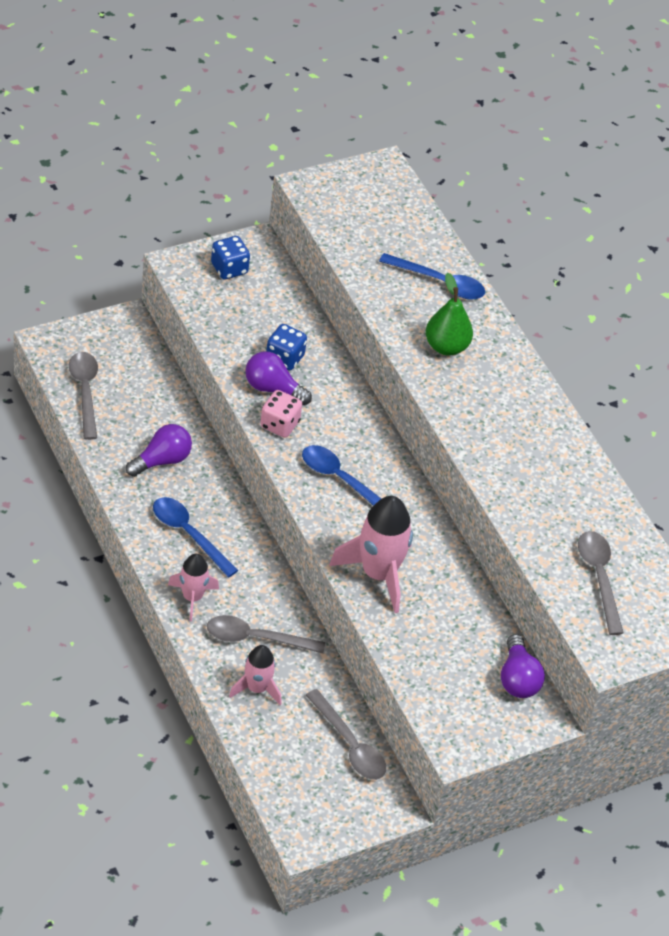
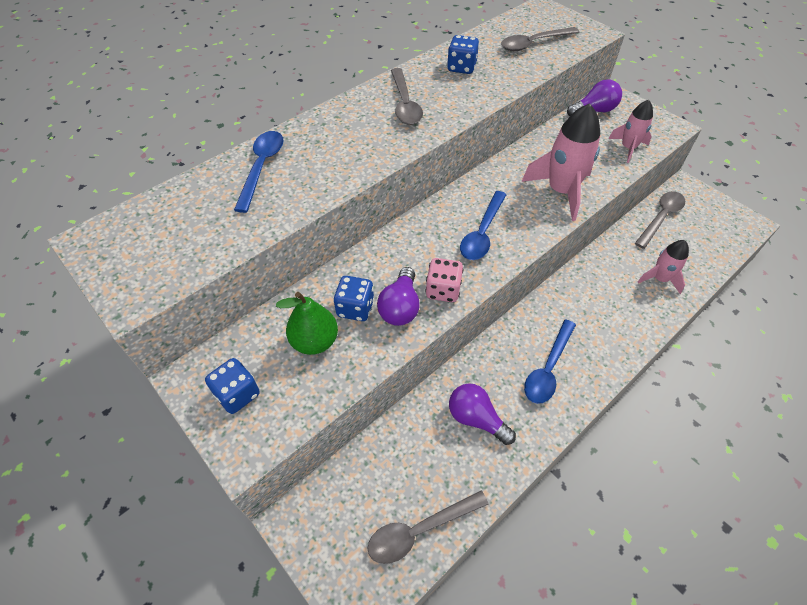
camera: 100 degrees left, 5 degrees up
pink rocket [168,554,219,621] -> pink rocket moved to [608,100,653,163]
grey spoon [207,615,325,653] -> grey spoon moved to [391,68,423,125]
green pear [426,273,473,356] -> green pear moved to [276,292,338,355]
none -> blue dice [447,35,479,74]

